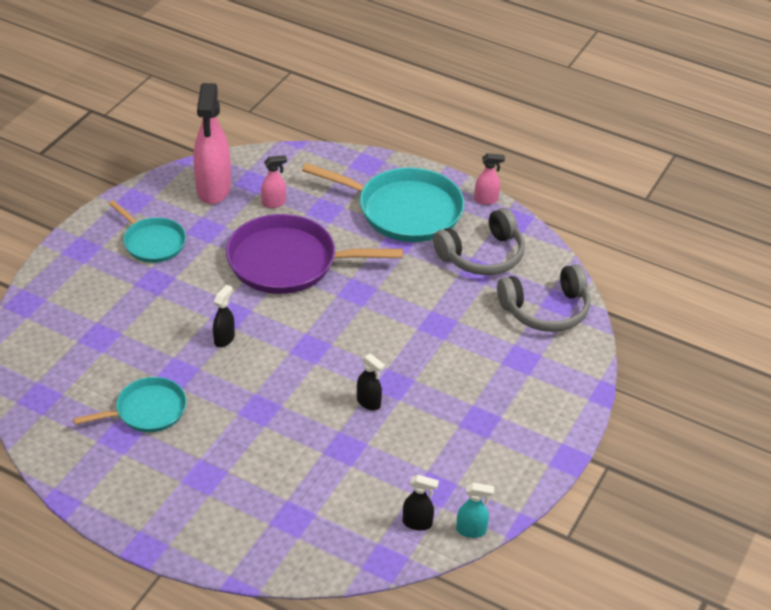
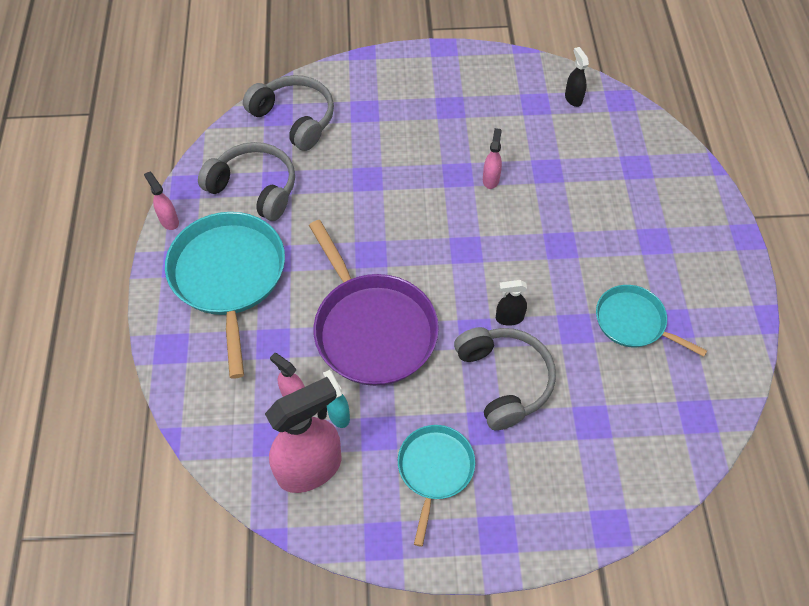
camera: 120 degrees left, 15 degrees up
black spray bottle [357,353,385,410] -> pink spray bottle [483,128,502,189]
turquoise spray bottle [456,483,494,538] -> turquoise spray bottle moved to [323,370,350,428]
none -> grey headphones [454,327,556,430]

